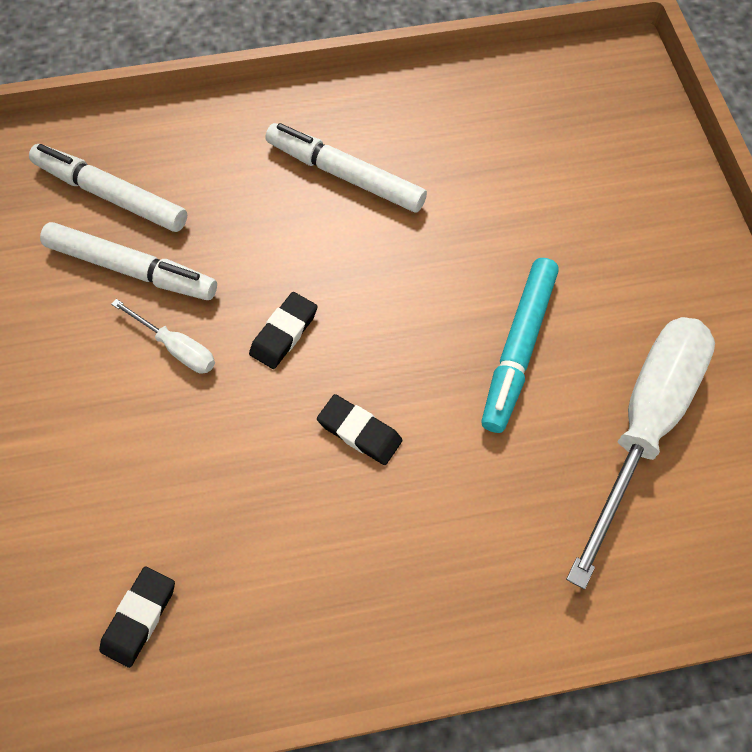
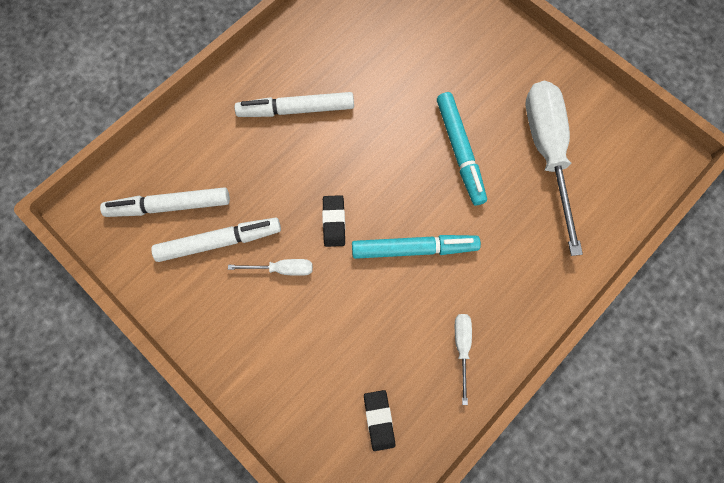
camera: 35 degrees left, 10 degrees up
black eraser [317,394,403,465] -> turquoise marker [352,235,481,259]
none -> white screwdriver [455,314,472,405]

